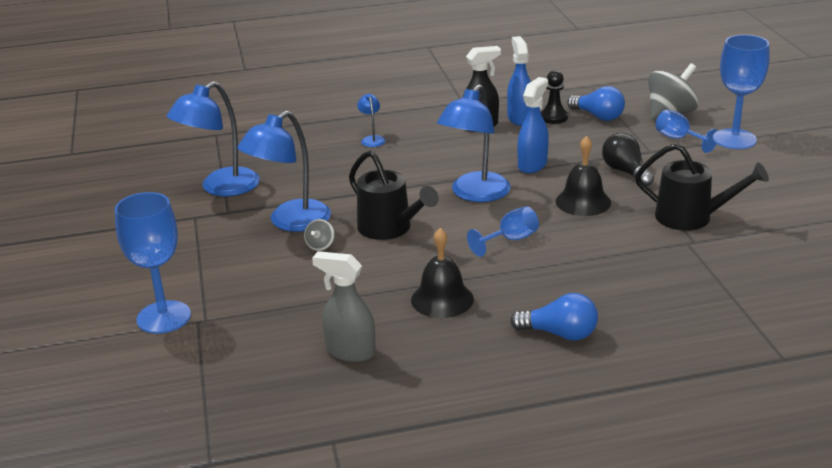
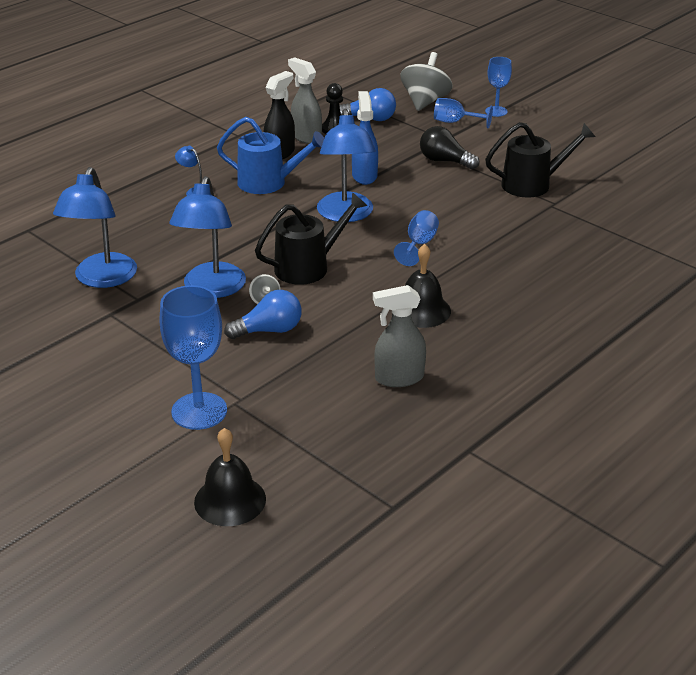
camera: 35 degrees left, 5 degrees up
black watering can [349,150,439,240] -> black watering can turned 45 degrees counterclockwise [255,192,368,285]
blue spray bottle [507,36,531,126] -> grey spray bottle [288,57,322,144]
blue light bulb [510,293,598,341] -> blue light bulb moved to [224,290,302,339]
black bell [556,136,611,216] -> black bell moved to [194,428,266,526]
blue goblet [717,34,769,149] -> blue goblet [485,57,512,117], size x0.58
none -> blue watering can [217,117,324,194]

